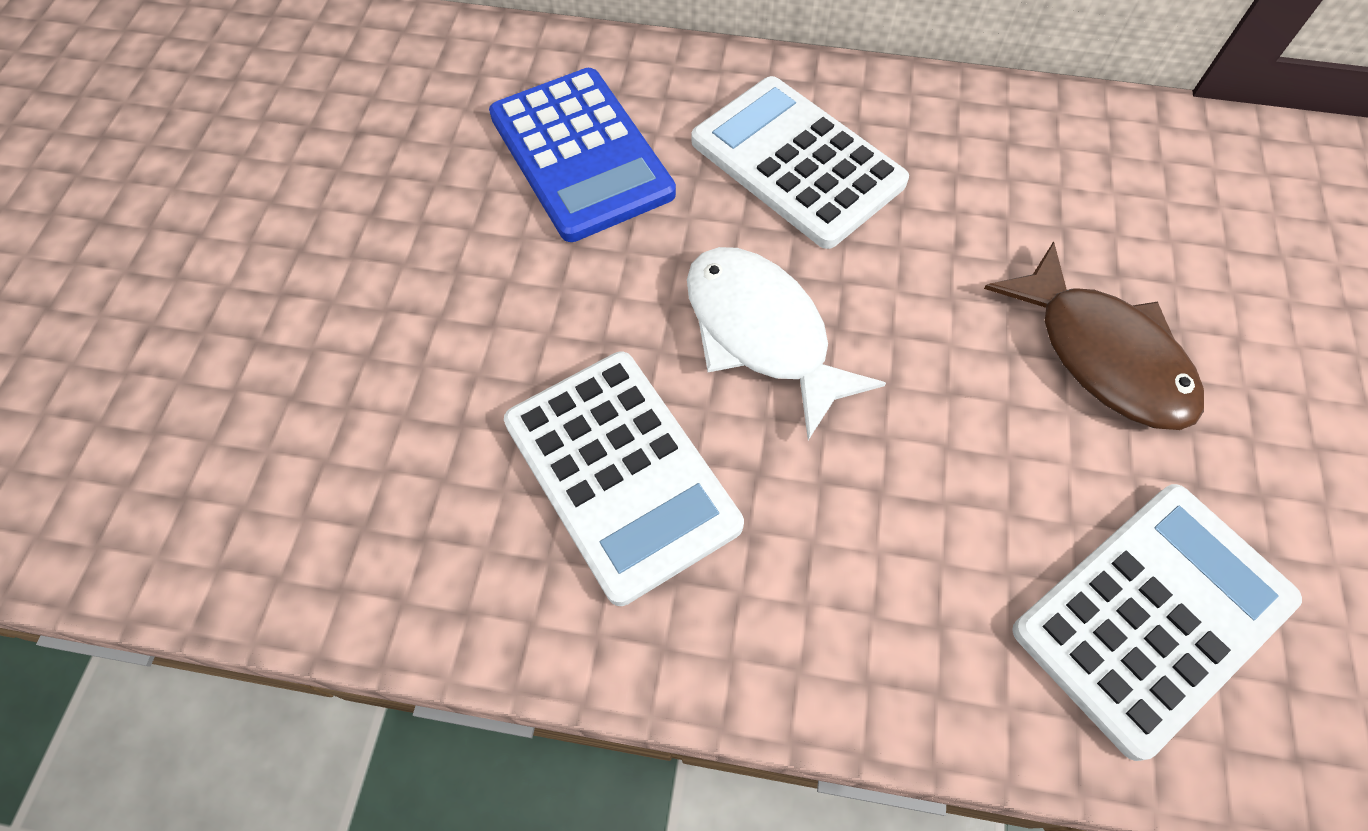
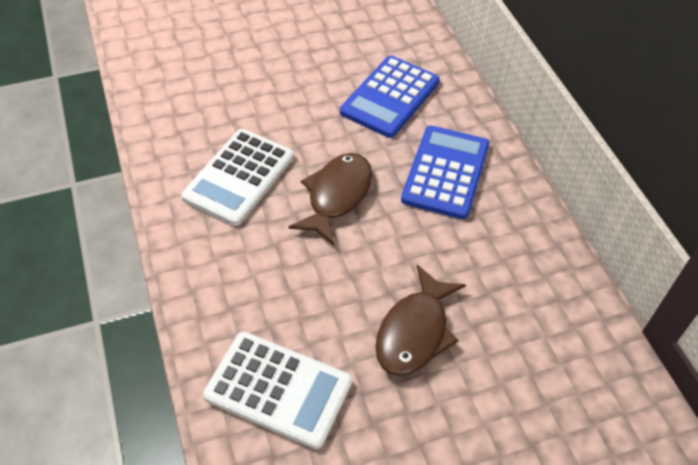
camera: 60 degrees right, 10 degrees down
white fish [687,247,886,440] -> brown fish [289,153,372,245]
white calculator [691,76,909,249] -> blue calculator [401,126,489,219]

